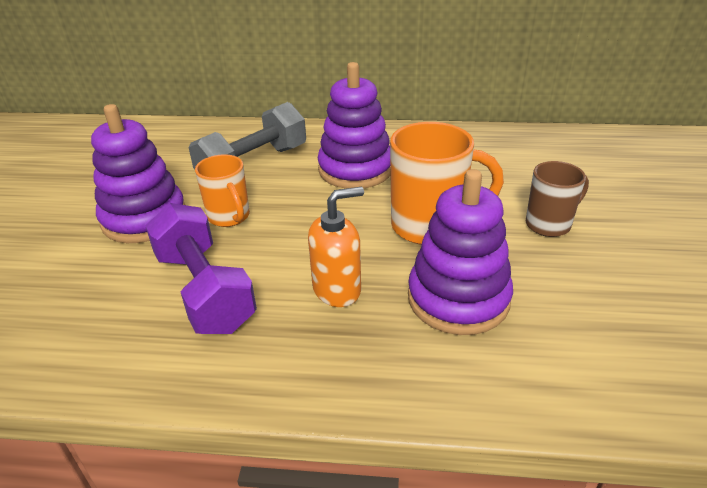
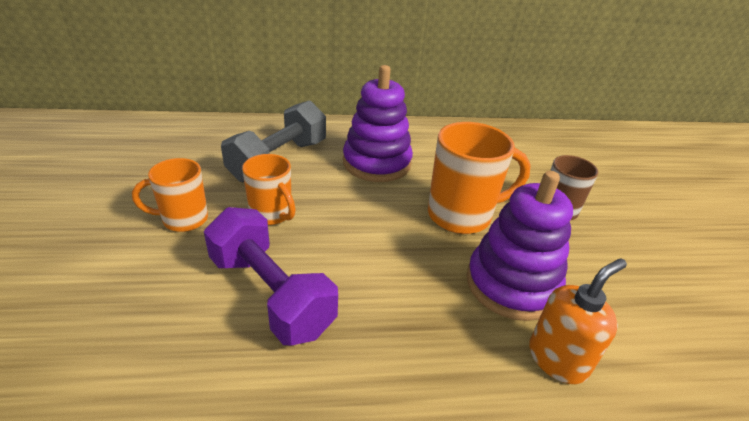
camera: 15 degrees left, 0 degrees up
purple stacking toy [91,104,185,243] -> orange mug [132,158,208,232]
orange soap dispenser [308,187,364,307] -> orange soap dispenser moved to [529,258,627,384]

